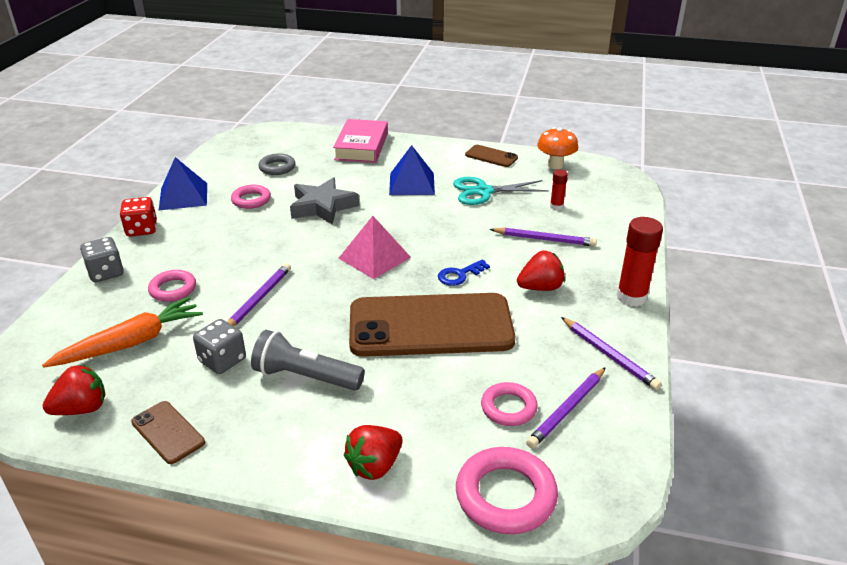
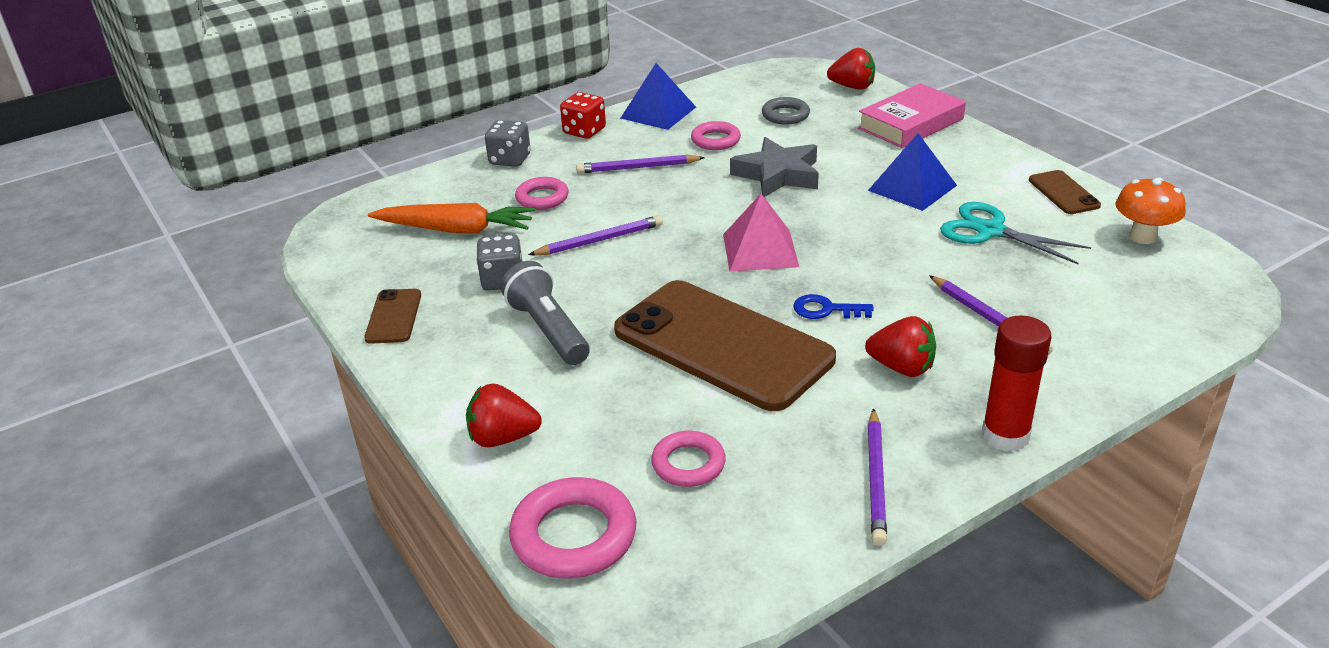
camera: 45 degrees right, 0 degrees up
red strawberry [43,364,105,415] -> red strawberry moved to [827,48,875,90]
purple pencil [526,367,606,448] -> purple pencil moved to [576,155,705,174]
red glue stick [550,169,568,210] -> none

